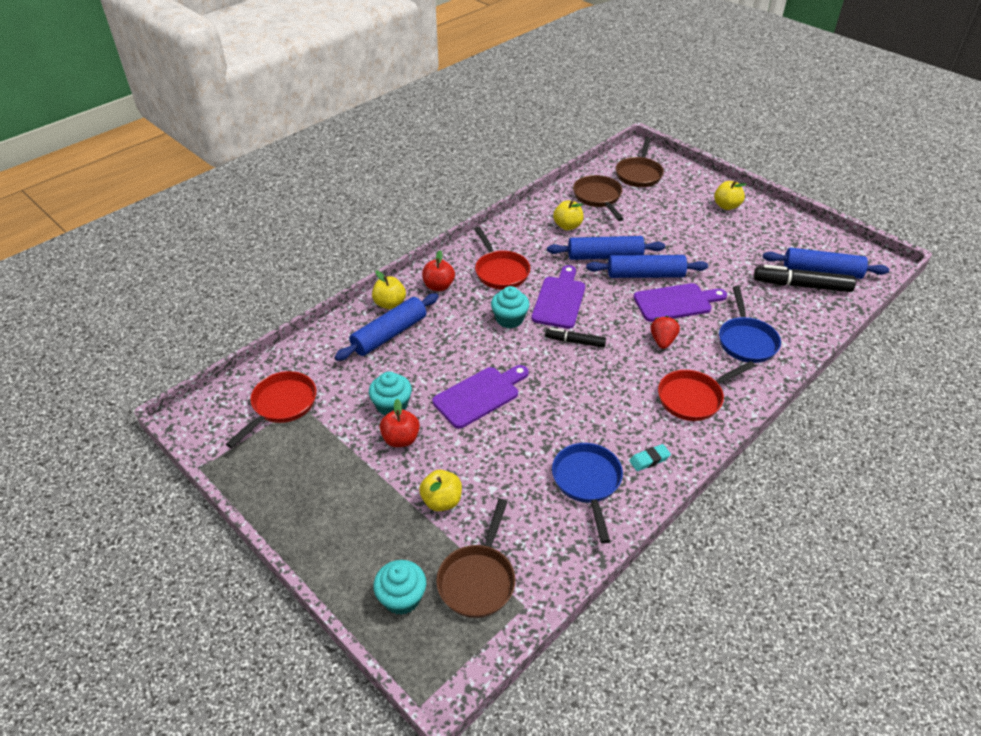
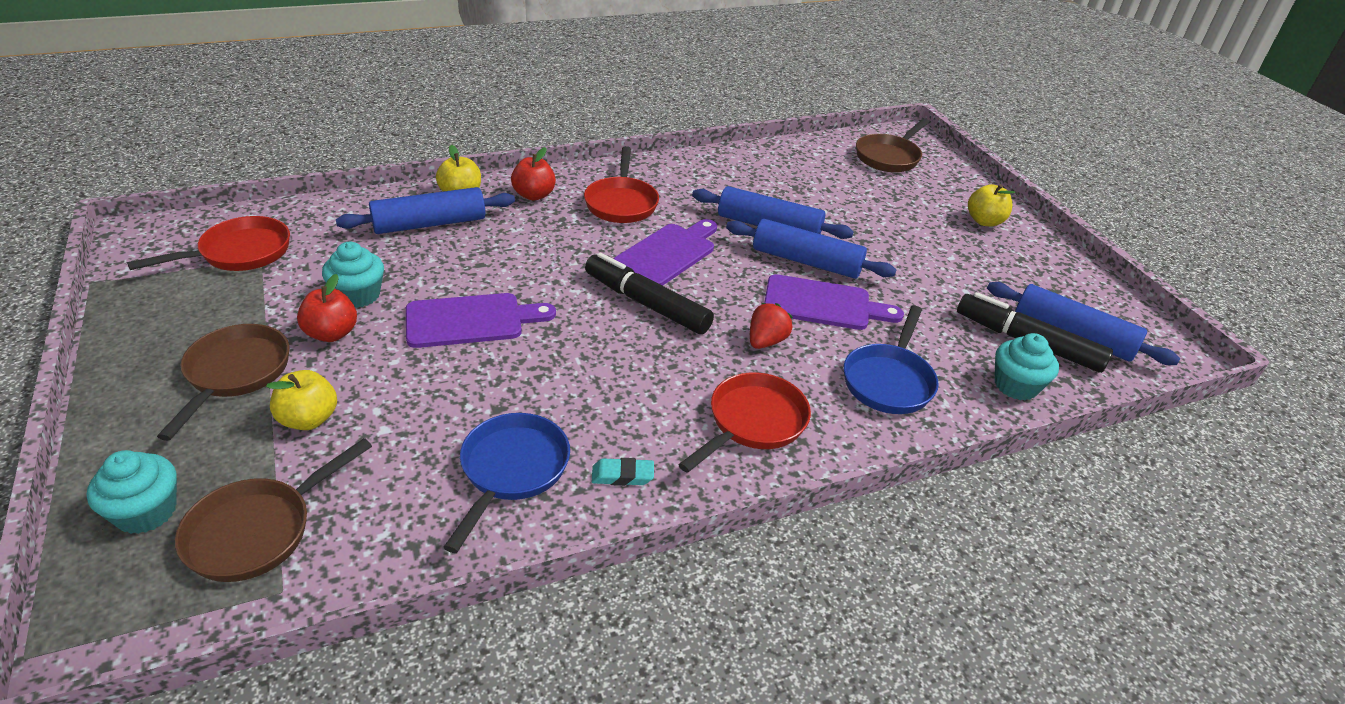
camera: 20 degrees right, 5 degrees down
turquoise cupcake [491,286,530,329] -> turquoise cupcake moved to [995,333,1059,400]
black marker [545,328,606,348] -> black marker [585,253,714,334], size x1.69
yellow apple [553,200,584,230] -> none
brown pan [573,175,624,221] -> brown pan moved to [157,324,289,441]
red pan [658,361,755,421] -> red pan turned 135 degrees clockwise [678,373,811,473]

